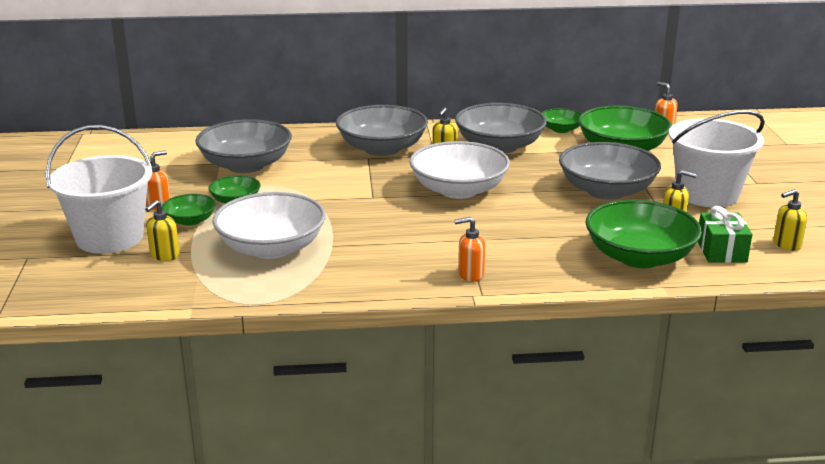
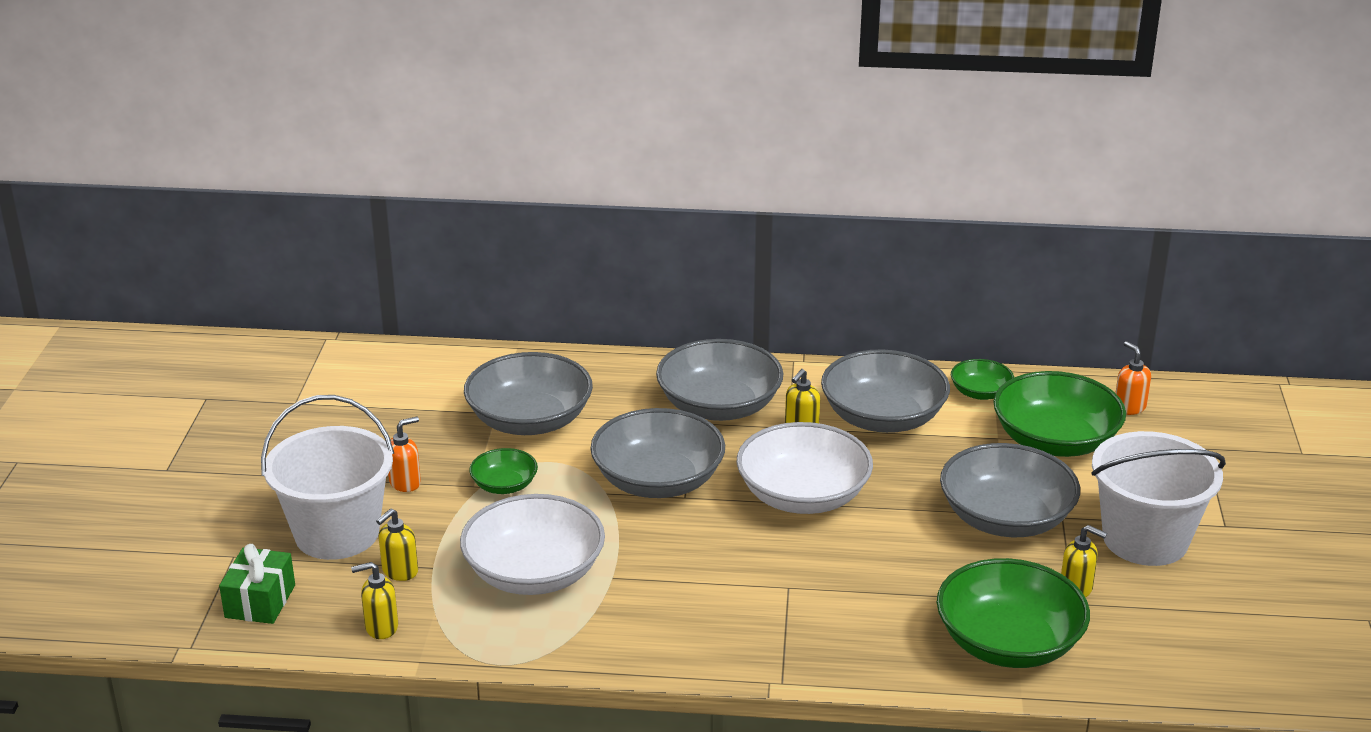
camera: 10 degrees right, 5 degrees up
green bowl [162,194,216,226] -> none
orange soap dispenser [455,217,485,282] -> none
green gift [698,206,752,263] -> green gift moved to [219,544,295,624]
yellow soap dispenser [773,189,807,251] -> yellow soap dispenser moved to [351,562,398,639]
none -> grey bowl [590,408,725,498]

